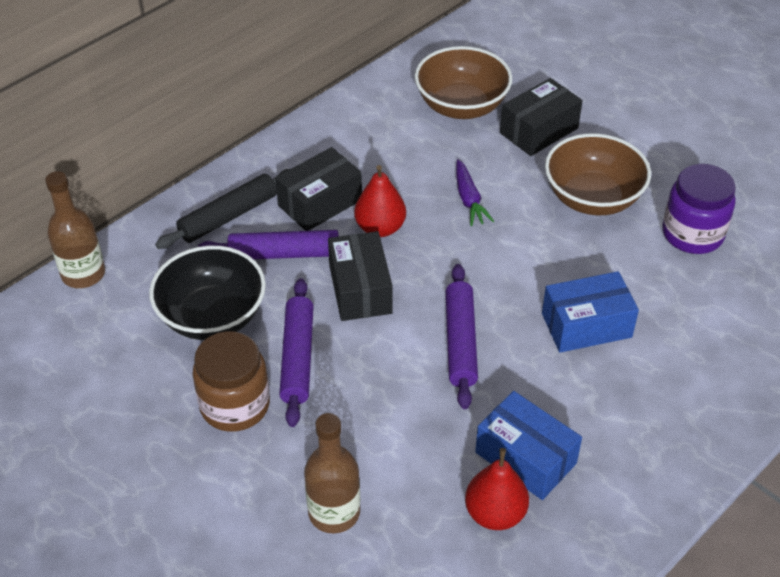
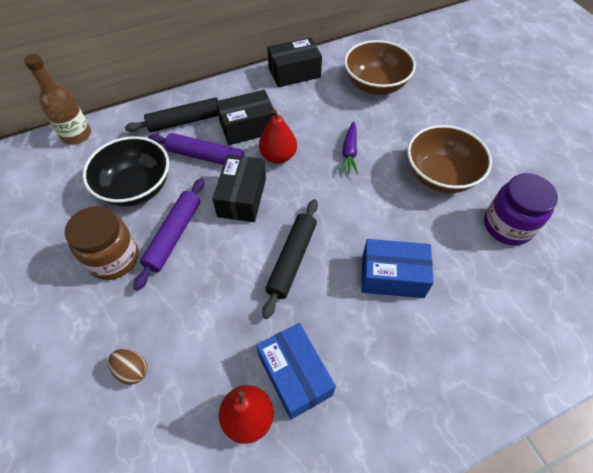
camera: 20 degrees right, 10 degrees up
brown bottle [304,413,360,533] -> brown egg [108,349,147,385]
purple rolling pin [446,264,478,409] -> black rolling pin [262,199,318,319]
black box [500,78,583,156] -> black box moved to [267,37,322,87]

